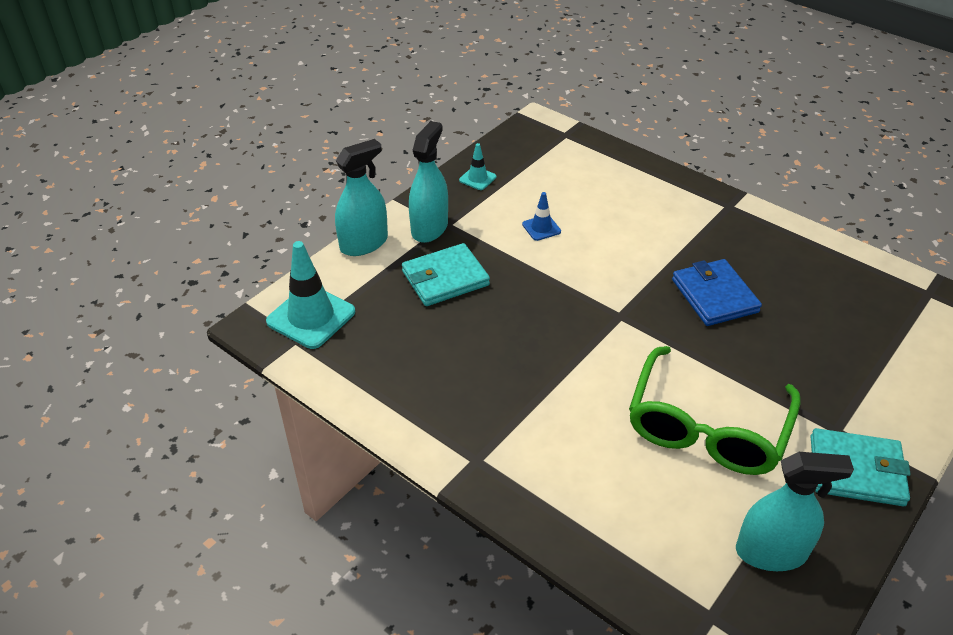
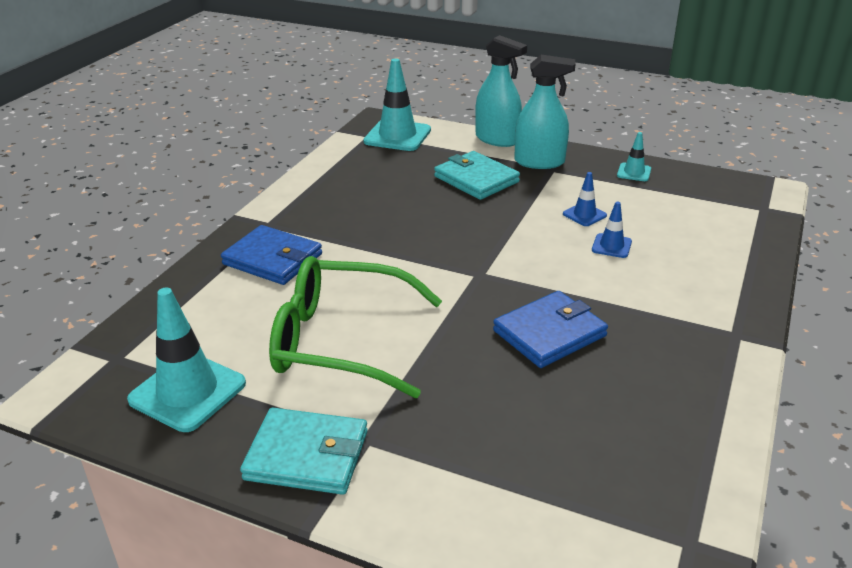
camera: 75 degrees right, 10 degrees down
turquoise spray bottle [736,452,854,571] -> turquoise traffic cone [127,288,246,432]
turquoise wallet [811,428,911,506] -> turquoise wallet turned 75 degrees counterclockwise [240,408,368,495]
none -> blue wallet [221,225,322,285]
none -> blue traffic cone [592,201,632,258]

